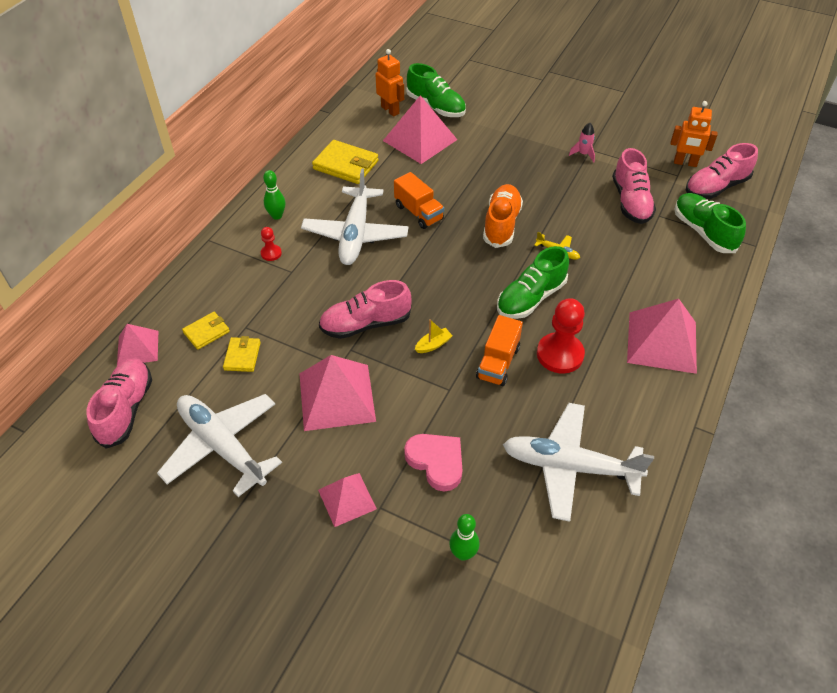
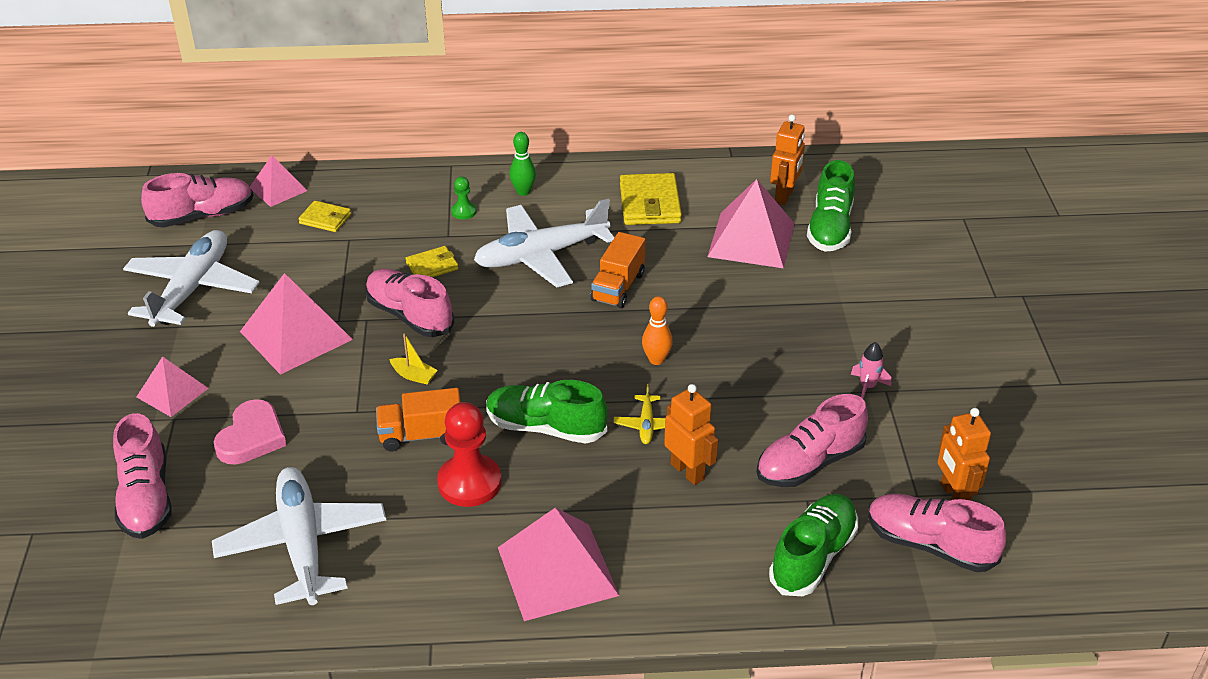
camera: 60 degrees right, 10 degrees down
yellow wallet [223,336,261,372] -> yellow wallet moved to [406,246,458,277]
red pawn [261,227,282,261] -> green pawn [451,177,477,219]
green bowling pin [449,514,479,561] -> pink shoe [113,413,172,539]
orange shoe [483,184,523,248] -> orange bowling pin [642,296,673,365]
none -> orange robot [664,384,718,485]

